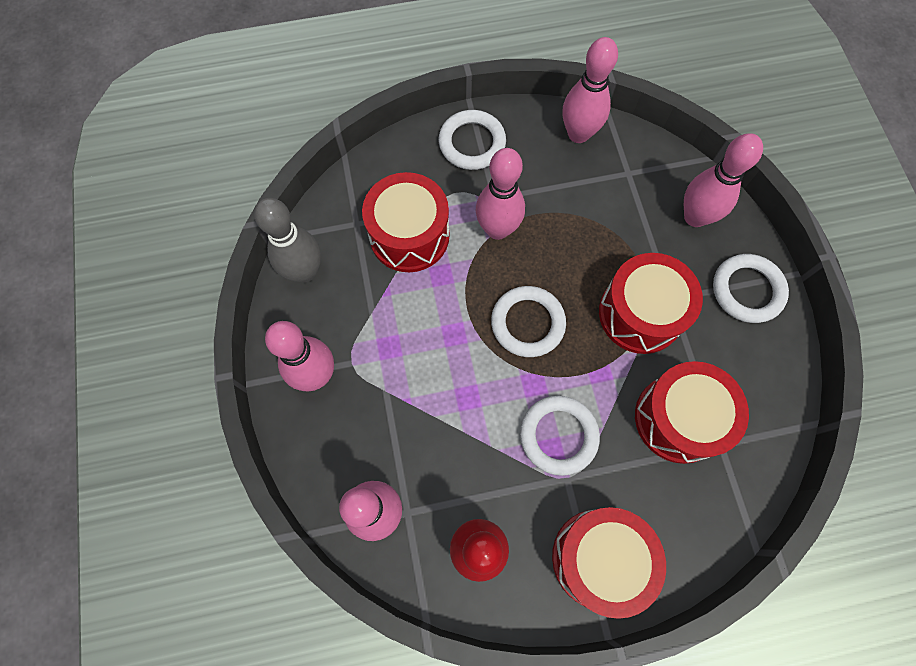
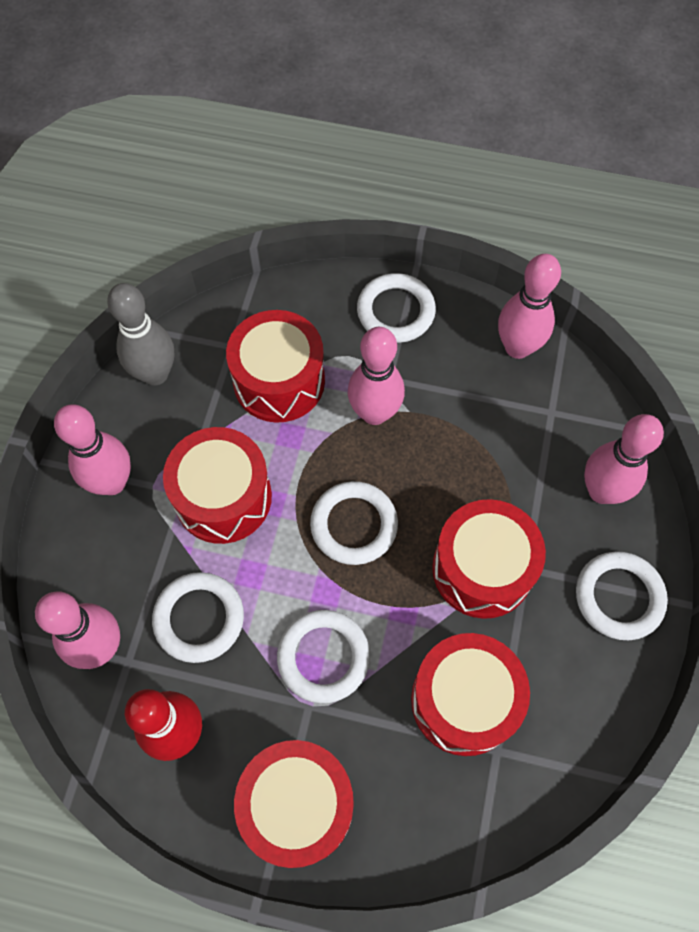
camera: 25 degrees right, 5 degrees down
none -> white ring [152,572,244,663]
none -> red drum [163,427,272,544]

